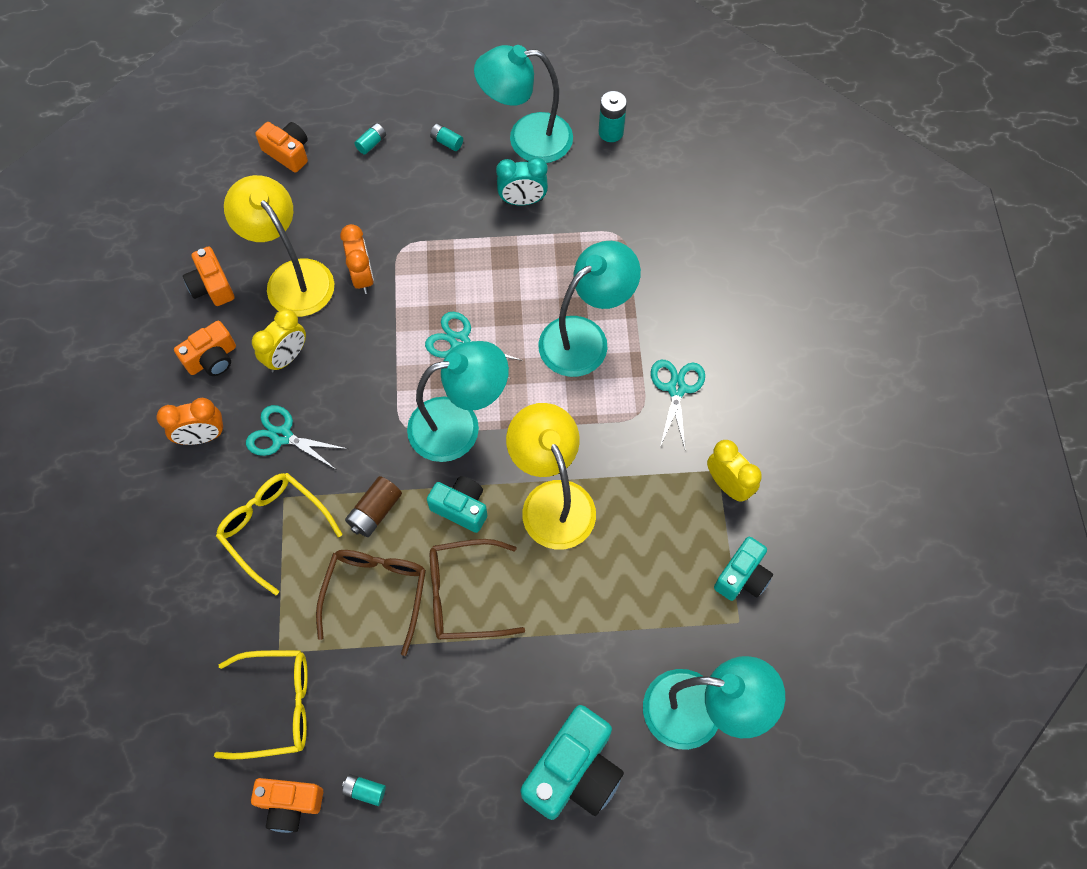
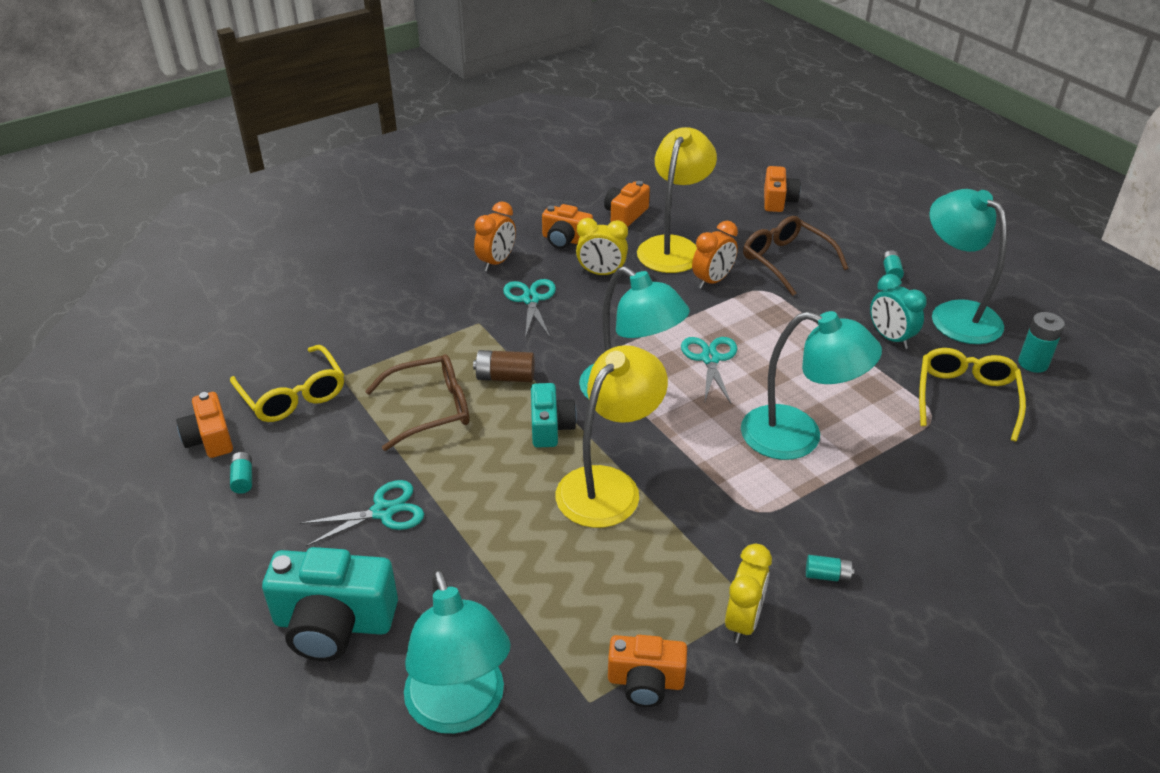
camera: 60 degrees right, 25 degrees down
orange clock [157,398,225,445] -> orange clock turned 105 degrees counterclockwise [474,202,516,271]
yellow glasses [216,473,343,595] -> yellow glasses moved to [919,348,1026,441]
turquoise battery [354,123,386,155] -> turquoise battery moved to [806,555,854,583]
brown glasses [430,539,525,640] -> brown glasses moved to [743,216,848,296]
turquoise scissors [651,360,705,449] -> turquoise scissors moved to [299,480,424,547]
turquoise camera [714,537,773,601] -> orange camera [608,635,687,707]

